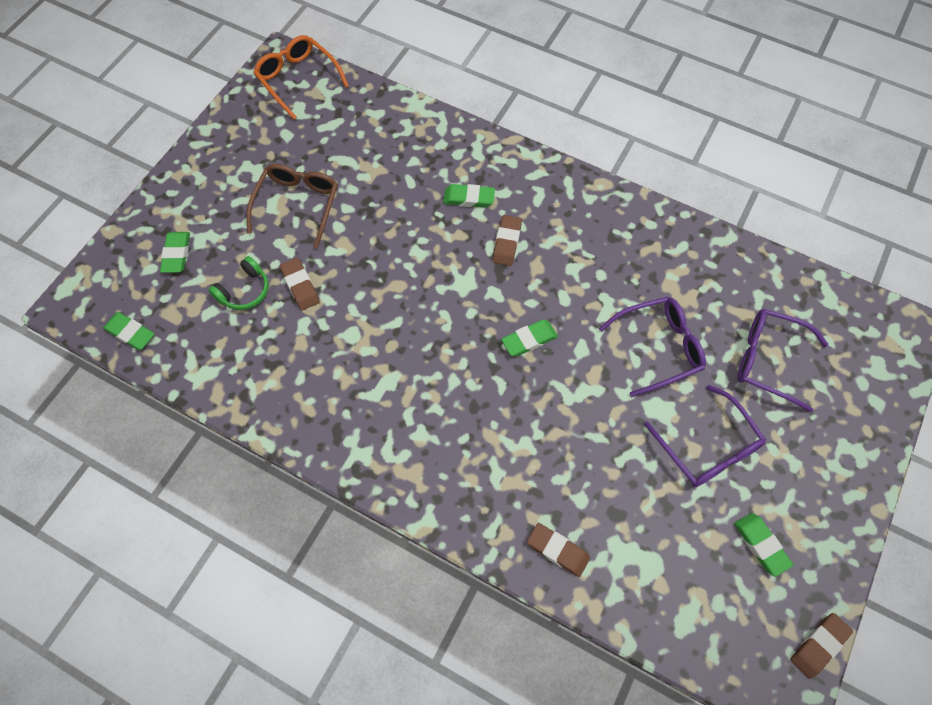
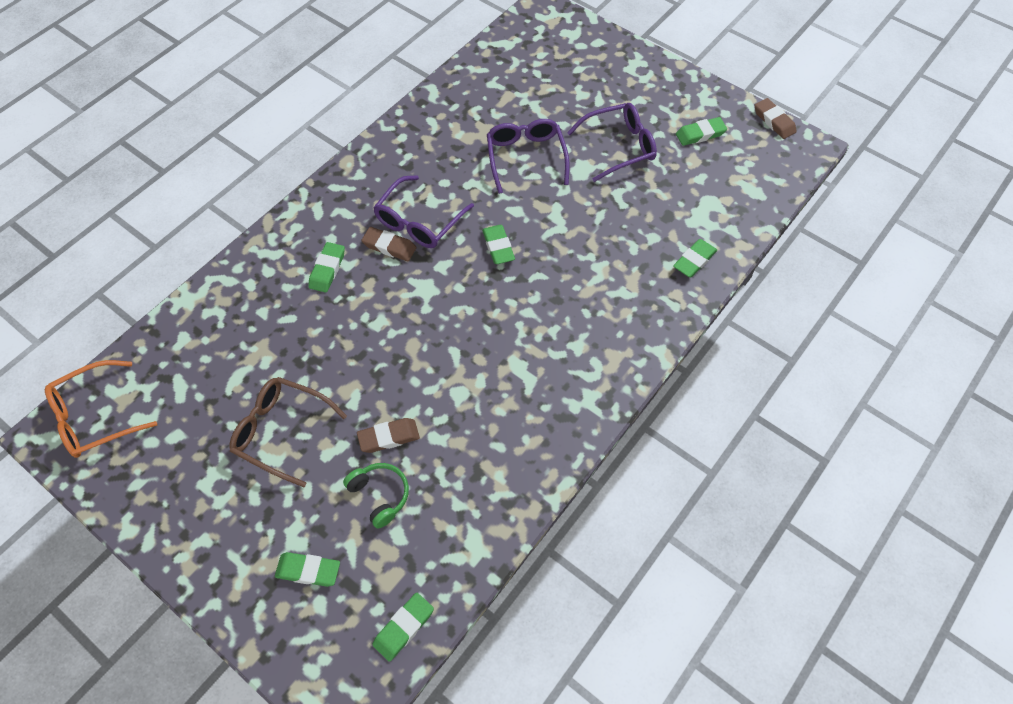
camera: 80 degrees left, 5 degrees down
brown eraser [527,523,590,577] -> green eraser [673,239,717,278]
purple glasses [737,309,828,412] -> purple glasses moved to [373,175,474,248]

